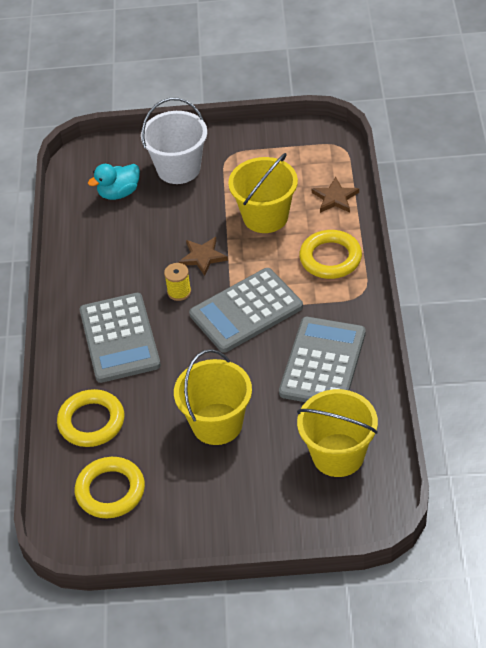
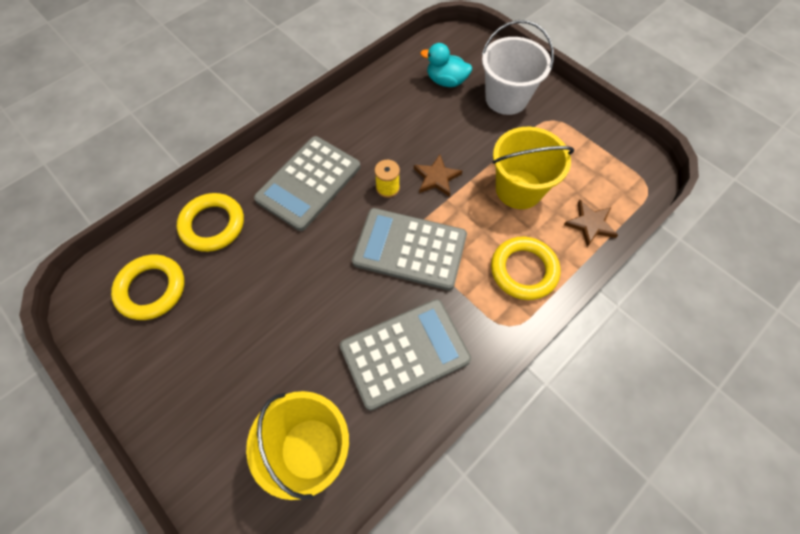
camera: 45 degrees right, 15 degrees up
yellow bucket [174,349,252,445] -> none

